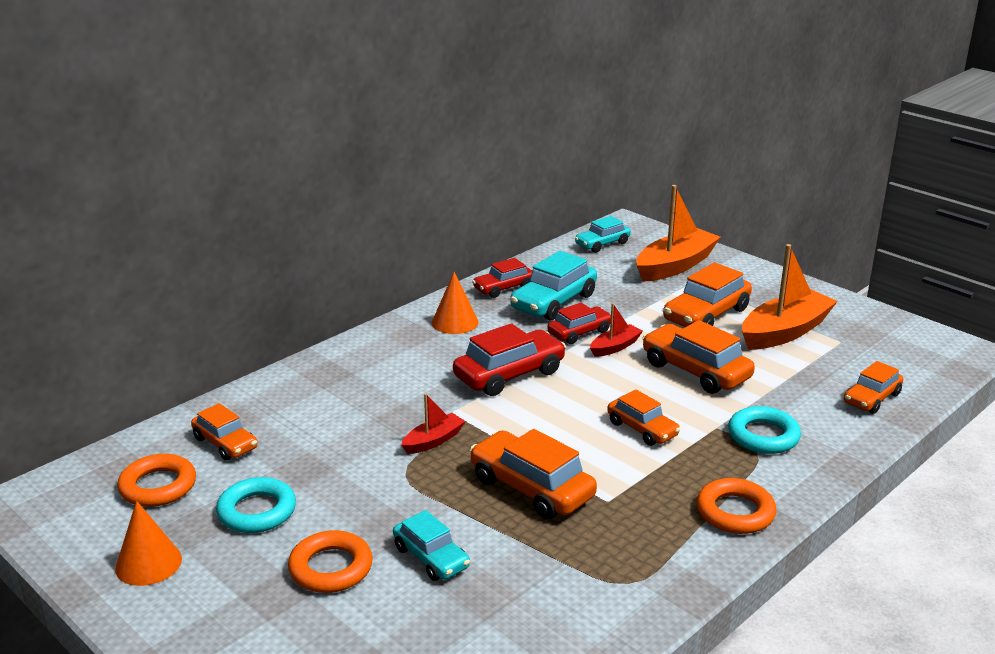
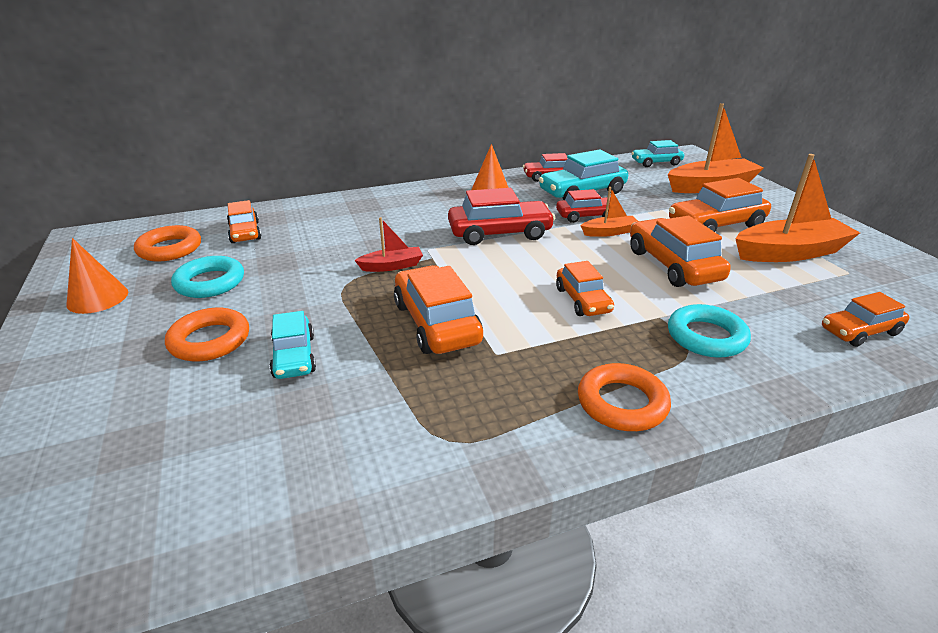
camera: 25 degrees right, 5 degrees up
red boat [590,303,643,357] -> orange boat [581,187,638,237]

